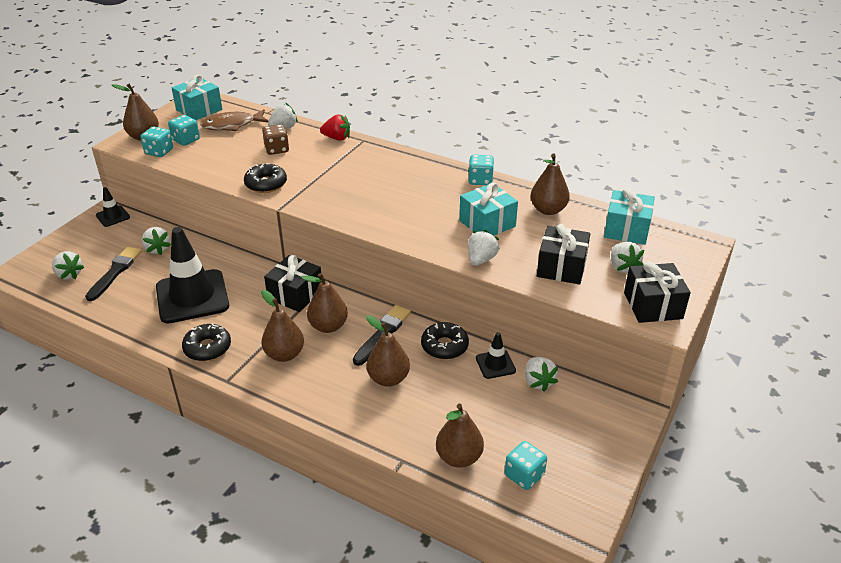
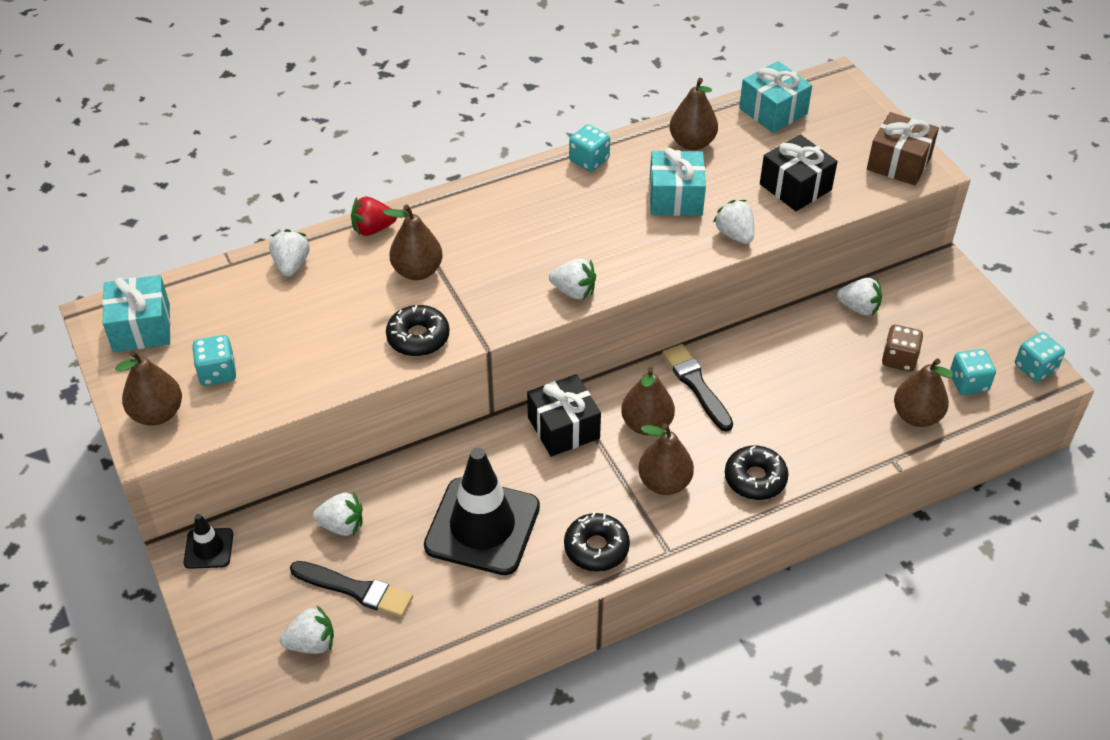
camera: 55 degrees left, 10 degrees up
black brush [85,247,142,301] -> black brush turned 150 degrees clockwise [290,561,413,617]
turquoise dice [140,126,173,157] -> turquoise dice moved to [1015,332,1065,382]
brown fish [200,109,269,131] -> none
brown dice [262,124,289,155] -> brown dice moved to [882,325,923,372]
red strawberry [320,114,350,140] -> red strawberry turned 150 degrees counterclockwise [351,197,397,236]
brown pear [366,315,410,387] -> brown pear moved to [383,205,443,280]
black donut [421,322,469,359] -> black donut moved to [725,445,789,500]
black traffic cone [476,332,516,379] -> none
white strawberry [611,242,644,273] -> white strawberry moved to [549,259,596,300]
black gift [624,262,691,323] -> brown gift [867,112,939,185]

